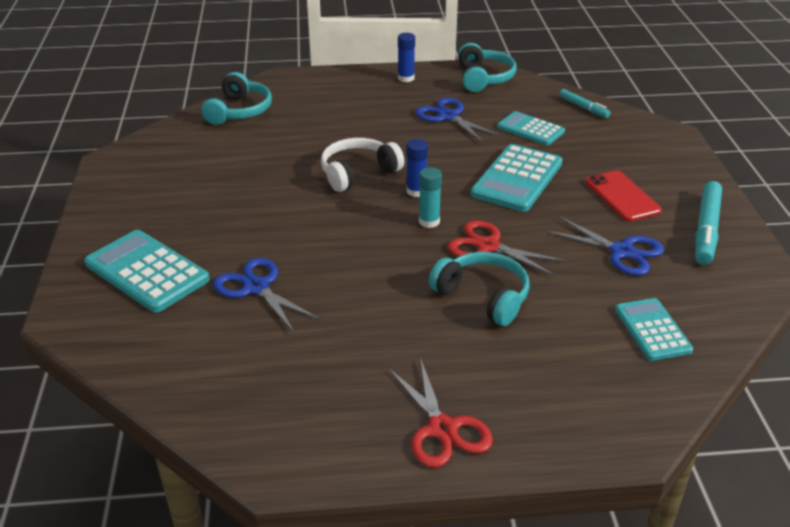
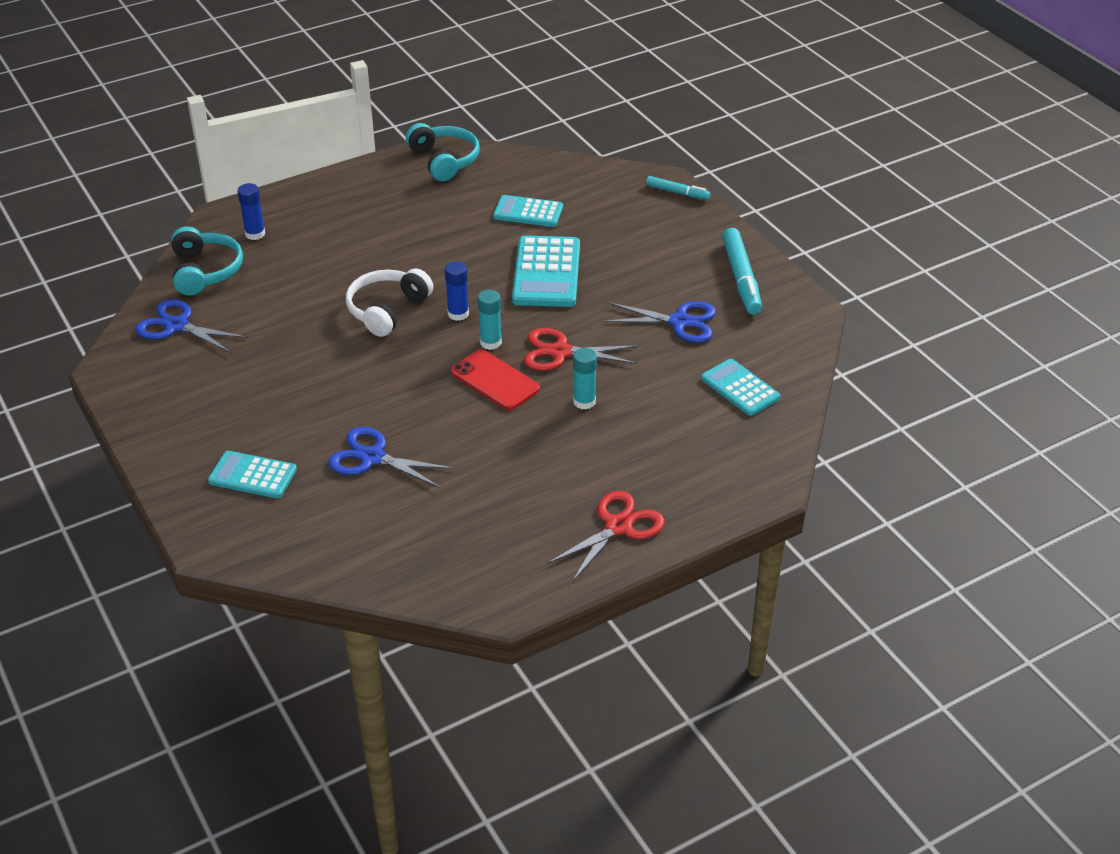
camera: 25 degrees left, 5 degrees up
turquoise calculator [84,230,210,313] -> turquoise calculator [208,451,297,498], size x0.64
red scissors [388,357,493,468] -> red scissors turned 90 degrees counterclockwise [547,491,665,582]
blue glue stick [398,33,415,82] -> blue glue stick moved to [237,183,265,240]
blue scissors [415,98,502,143] -> blue scissors moved to [135,299,248,353]
turquoise headphones [429,252,530,326] -> turquoise glue stick [573,348,597,410]
turquoise marker [559,89,610,118] -> turquoise marker moved to [646,176,711,200]
red phone [585,171,662,222] -> red phone moved to [451,349,540,410]

